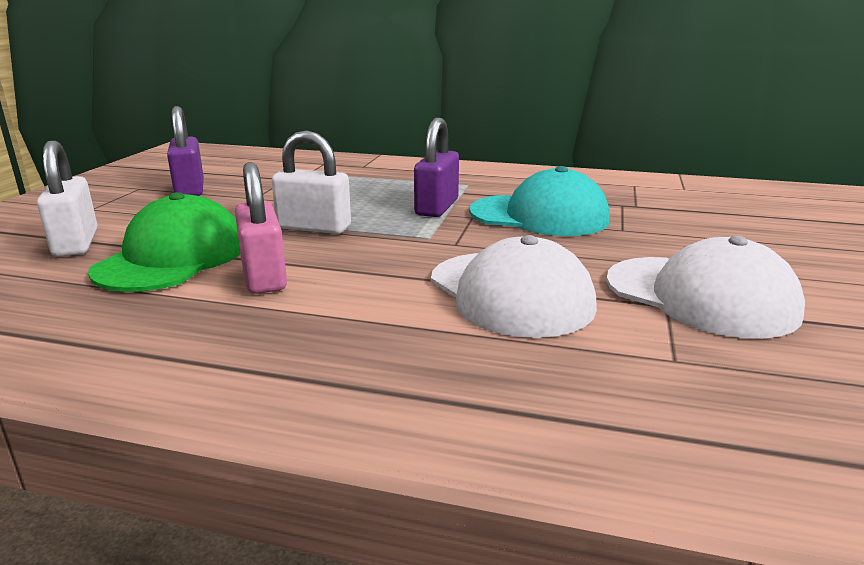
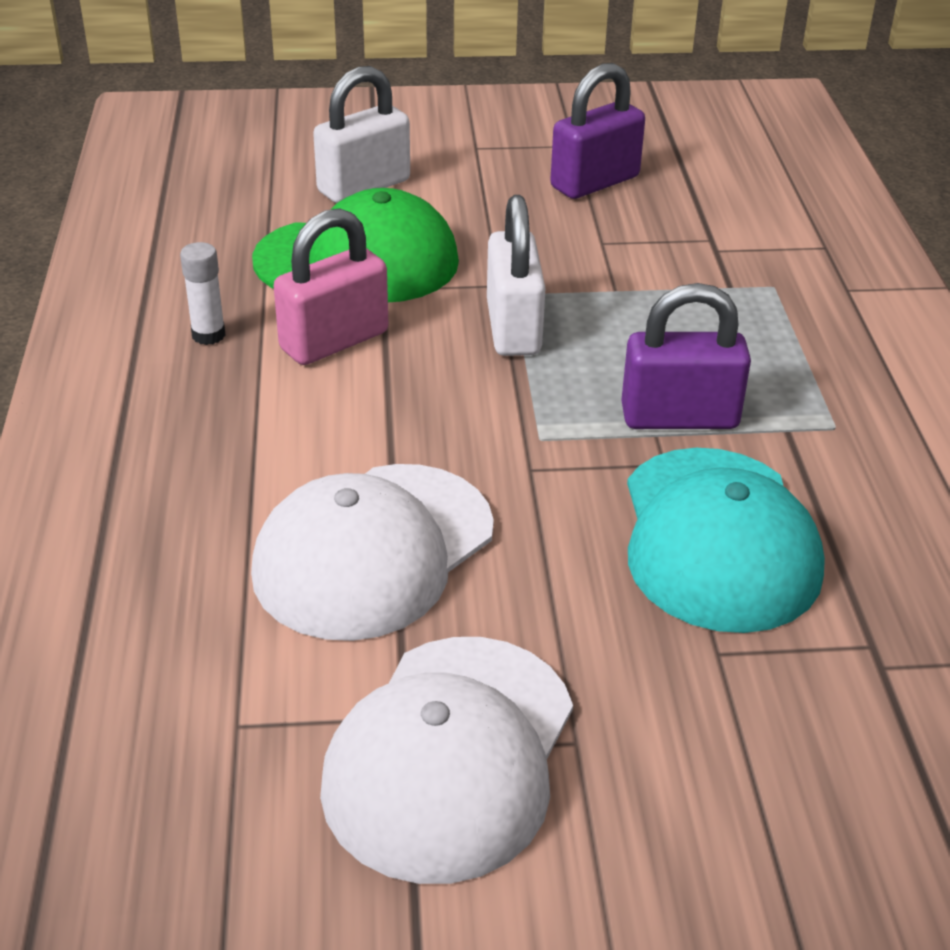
camera: 70 degrees right, 15 degrees up
none -> white glue stick [180,242,226,345]

